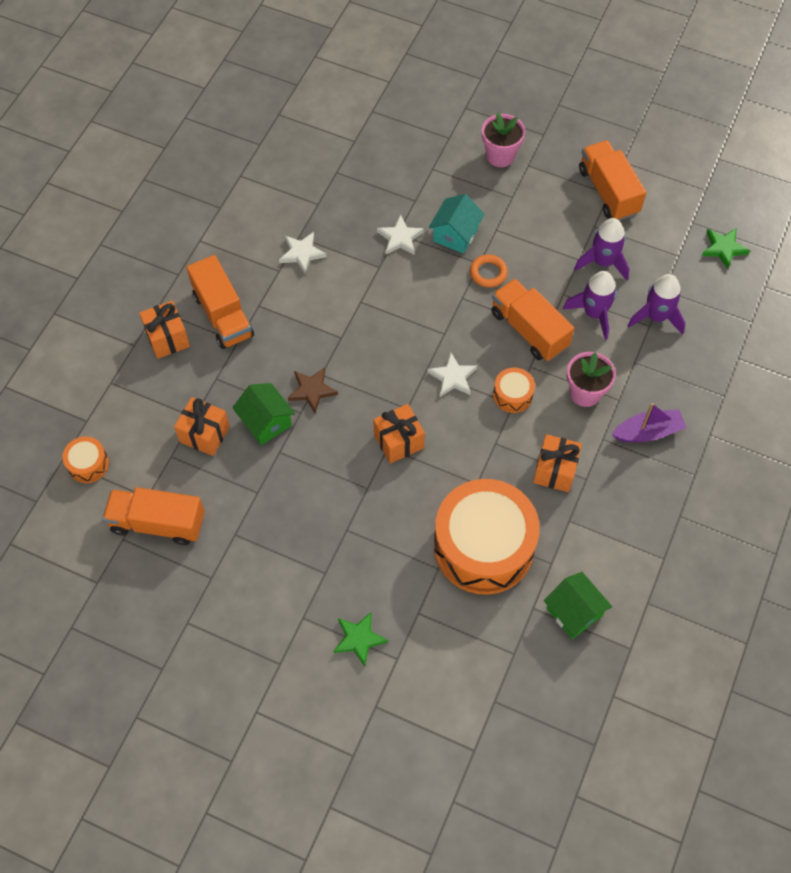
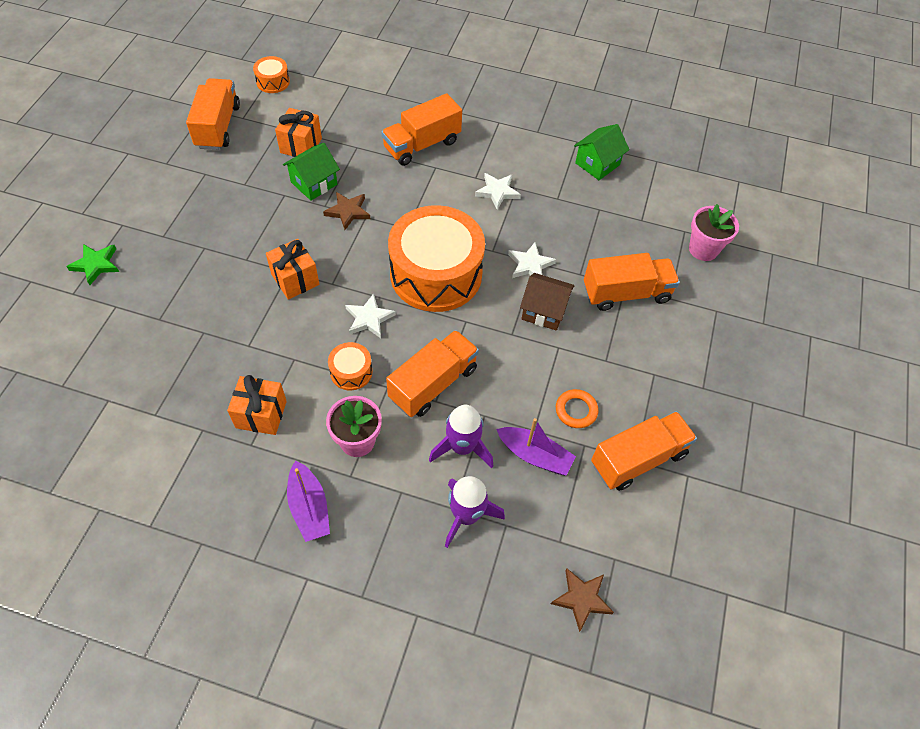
camera: 80 degrees right, 5 degrees down
orange gift [139,301,190,359] -> none
turquoise house [429,194,485,254] -> brown house [520,273,574,331]
orange drum [434,479,540,595] -> orange drum moved to [388,205,485,312]
orange ring [470,254,508,288] -> orange ring moved to [556,389,599,428]
pink flower pot [482,113,525,167] -> pink flower pot moved to [689,204,739,261]
green house [544,572,612,639] -> green house moved to [574,124,629,180]
purple rocket [574,218,629,281] -> purple boat [497,418,576,476]
green star [702,228,750,269] -> brown star [551,568,614,632]
none -> orange truck [584,253,680,311]

